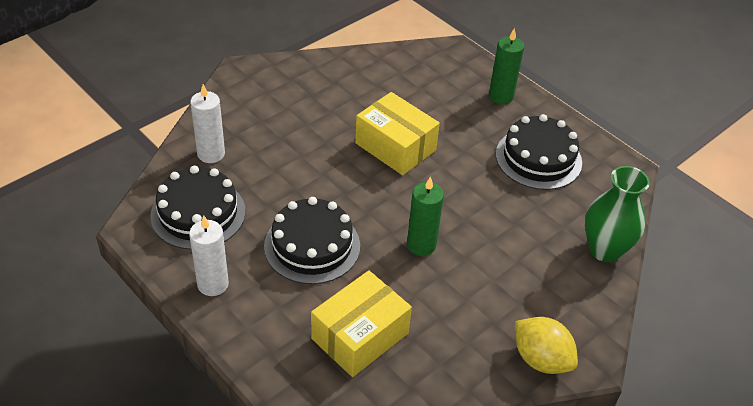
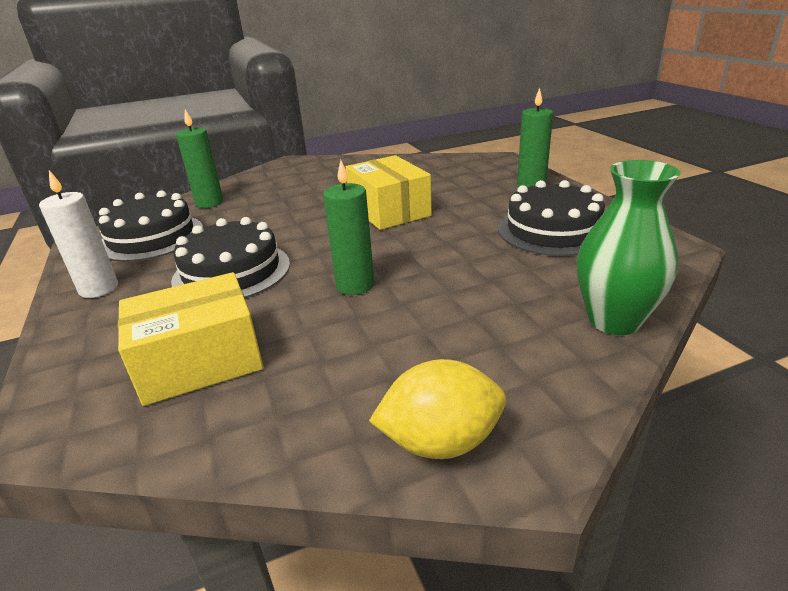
camera: 25 degrees right, 15 degrees down
white candle [190,84,225,163] -> green candle [176,109,223,208]
yellow lemon [515,317,578,374] -> yellow lemon turned 75 degrees counterclockwise [369,359,506,459]

